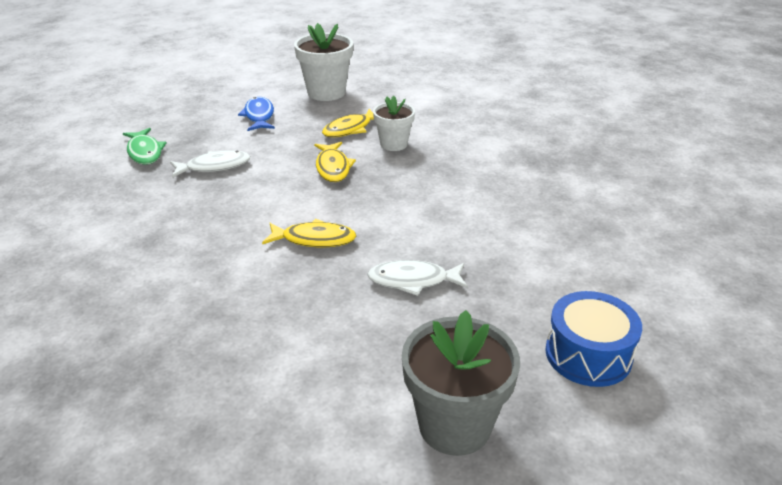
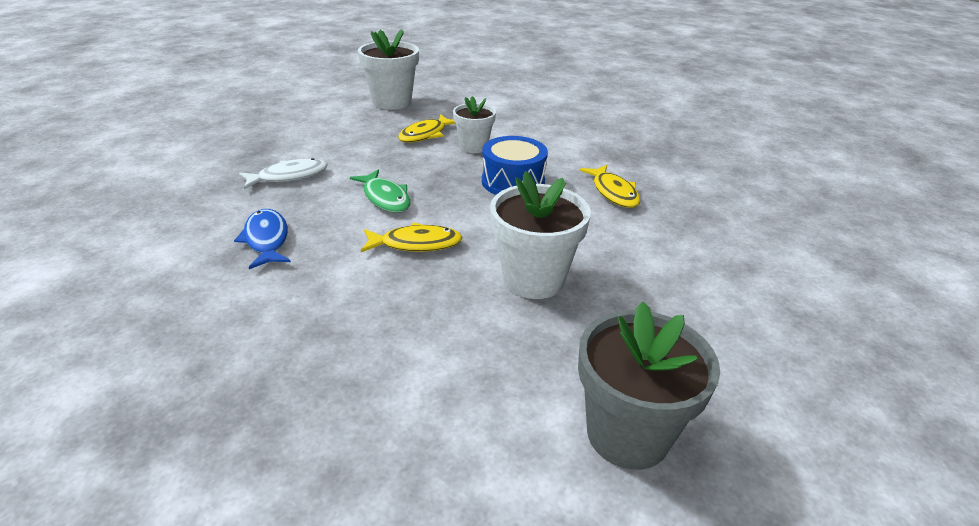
camera: 10 degrees left, 0 degrees up
green fish [123,128,167,165] -> green fish moved to [350,170,410,213]
blue fish [238,97,275,131] -> blue fish moved to [234,209,291,269]
yellow fish [314,142,356,182] -> yellow fish moved to [580,165,640,208]
white fish [367,260,468,296] -> white flower pot [490,171,591,299]
blue drum [545,291,642,387] -> blue drum moved to [482,136,548,195]

